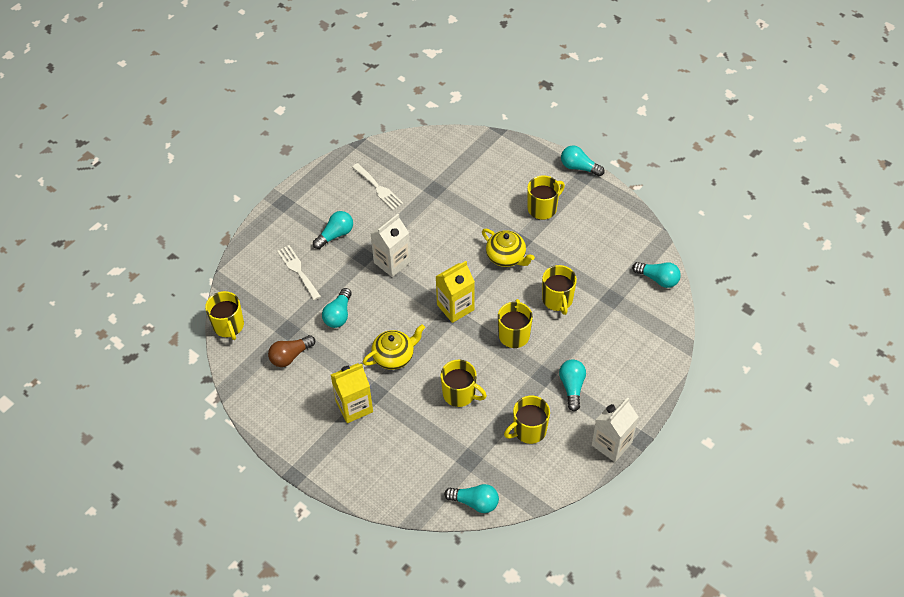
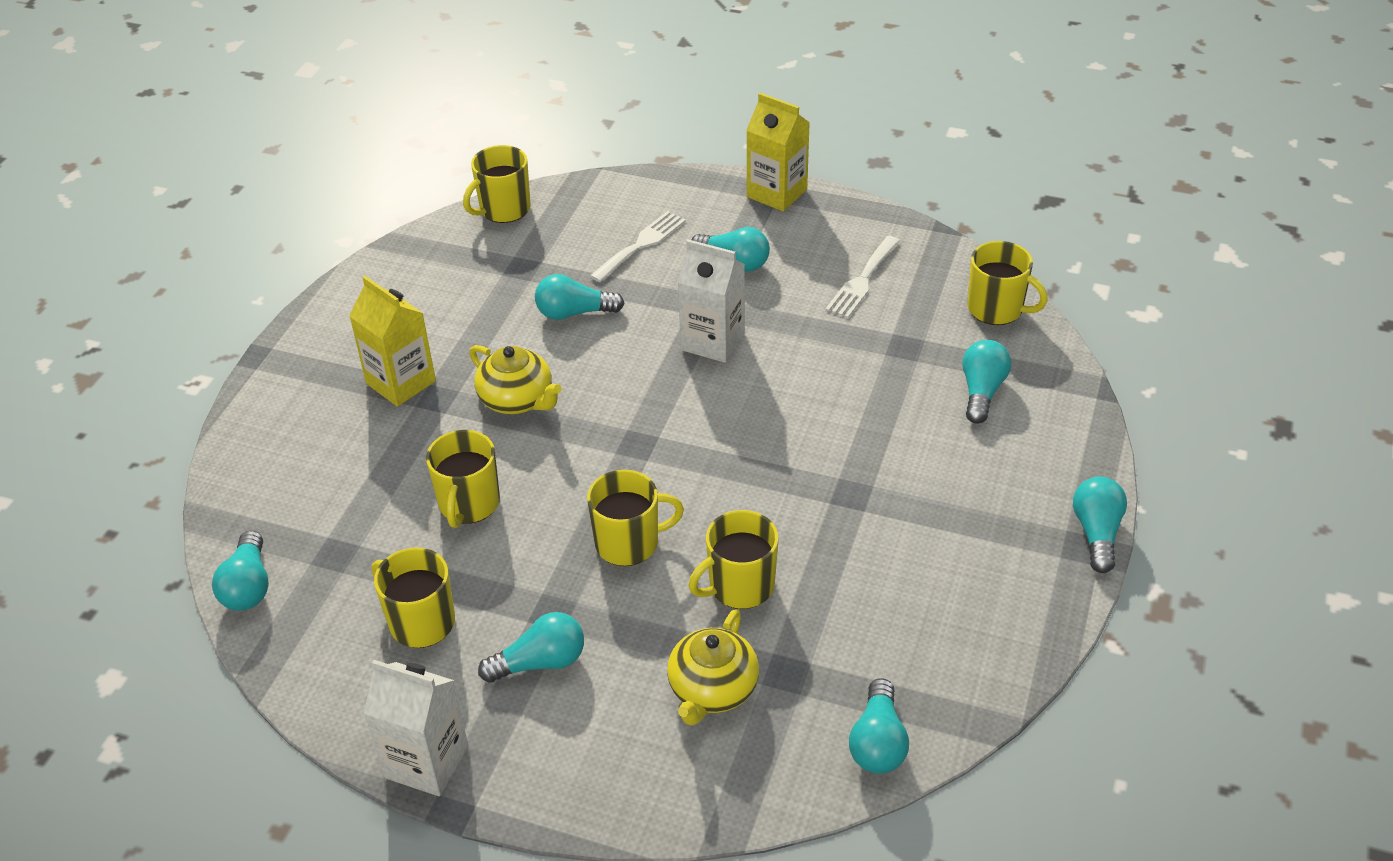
camera: 70 degrees right, 10 degrees down
brown light bulb [268,335,315,367] -> none
yellow carton [435,261,475,323] -> yellow carton moved to [746,93,810,211]
yellow teapot [482,229,535,267] -> yellow teapot moved to [667,609,759,726]
yellow mug [527,175,565,220] -> yellow mug moved to [967,241,1048,325]
none -> turquoise light bulb [962,340,1011,424]

